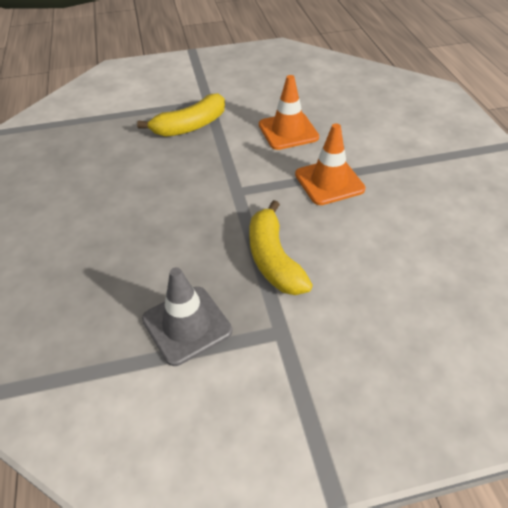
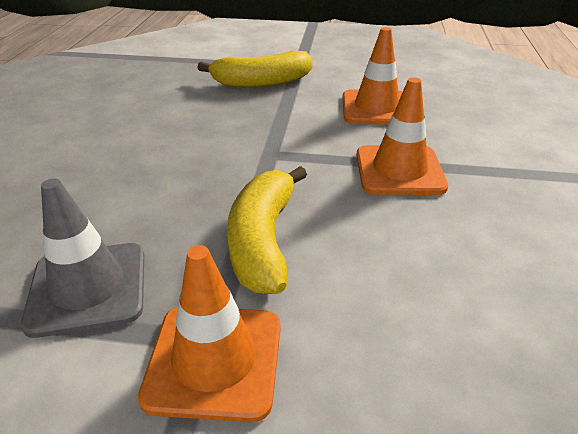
camera: 20 degrees right, 10 degrees down
none -> orange traffic cone [138,245,281,422]

